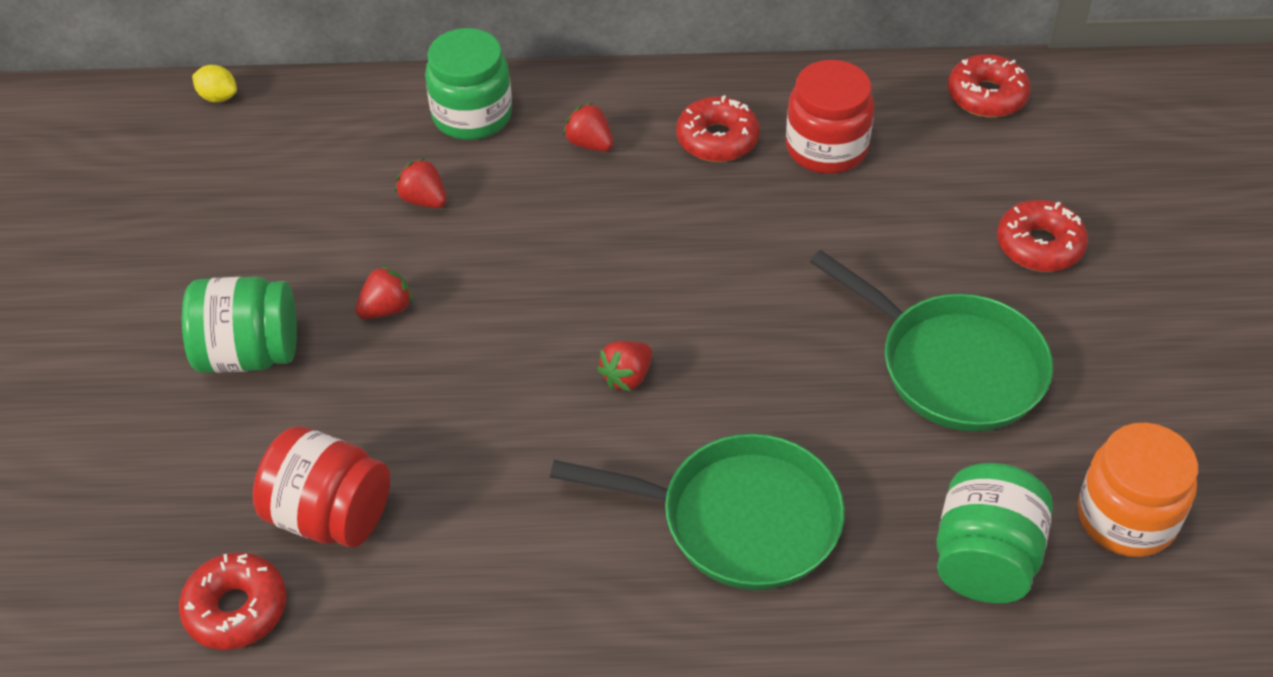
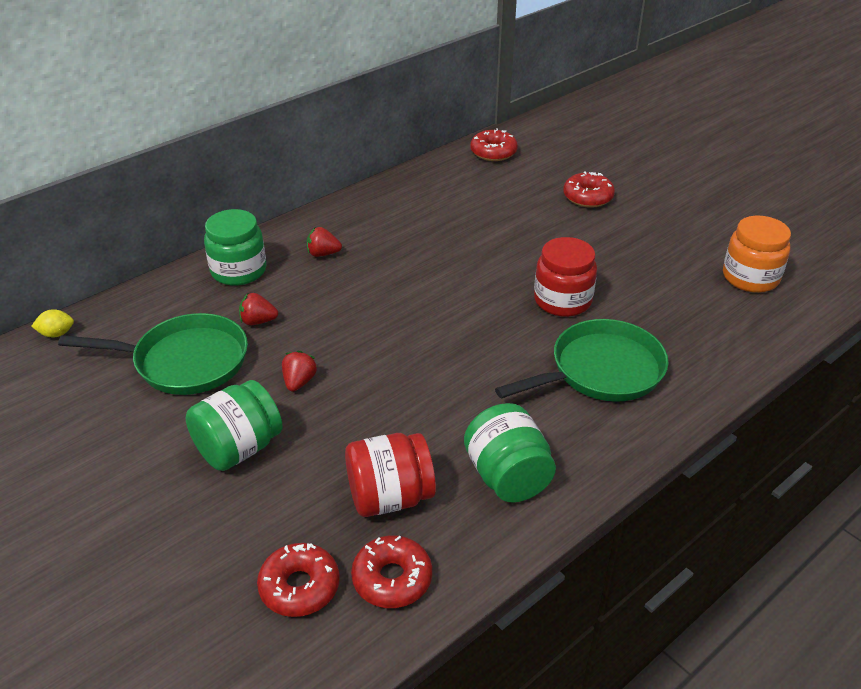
camera: 40 degrees left, 10 degrees down
red strawberry [597,341,652,392] -> none
red donut [676,95,760,162] -> red donut moved to [257,543,340,617]
red jar [786,60,874,174] -> red jar moved to [534,237,597,317]
green pan [810,250,1053,432] -> green pan moved to [58,313,248,395]
green jar [936,463,1053,603] -> green jar moved to [464,403,556,503]

